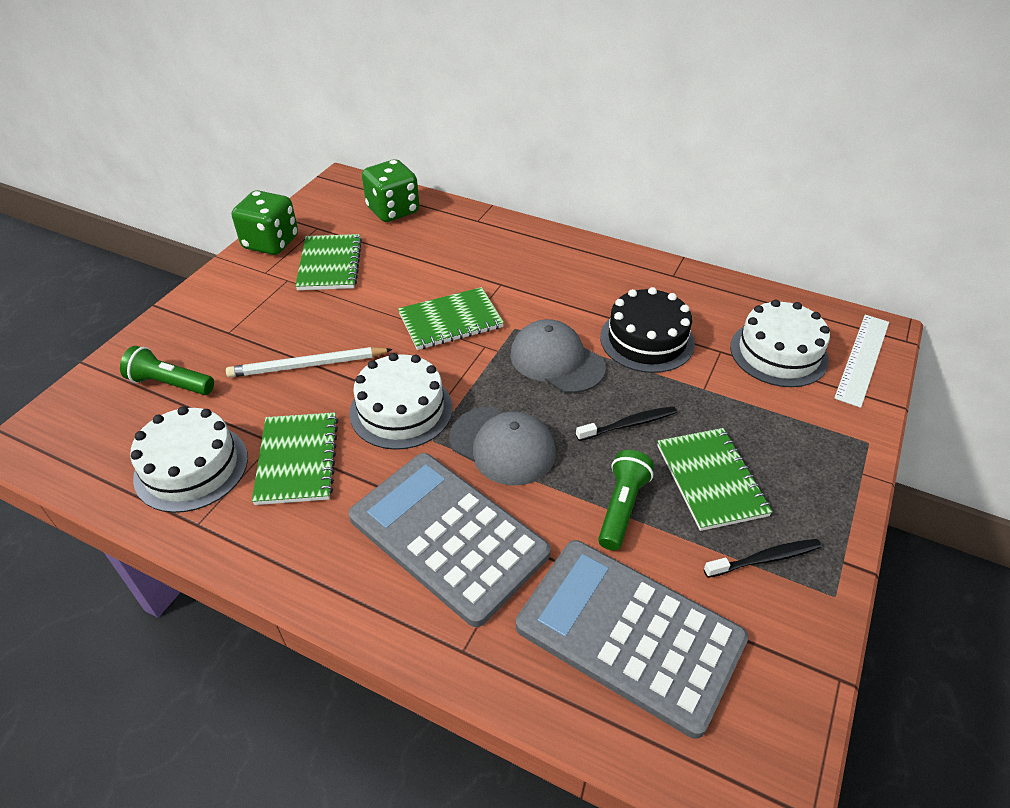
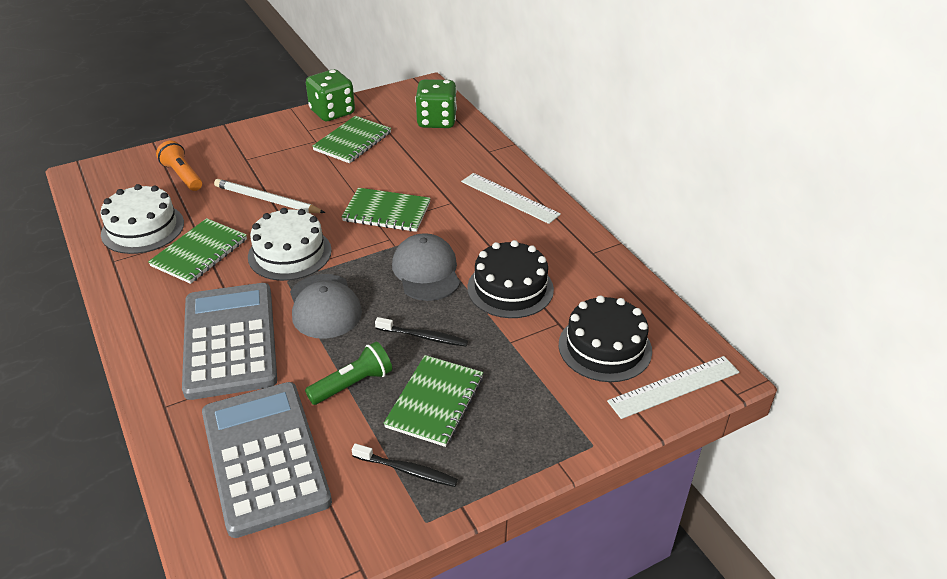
camera: 35 degrees right, 5 degrees down
green flashlight [120,346,214,395] -> orange flashlight [156,141,202,191]
white cake [730,300,830,387] -> black cake [559,295,652,382]
none -> white ruler [461,173,561,224]

